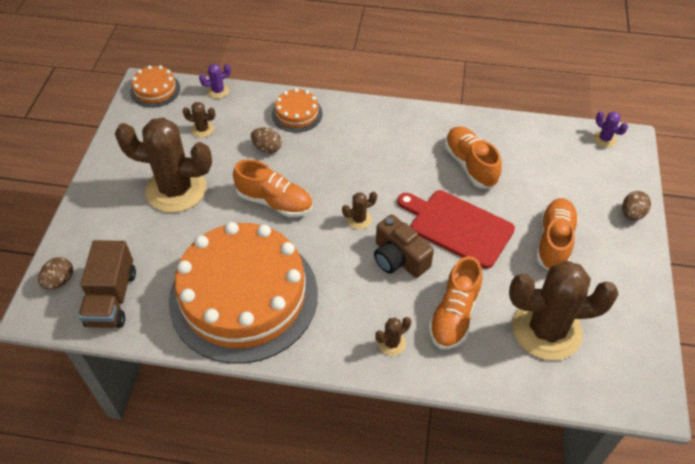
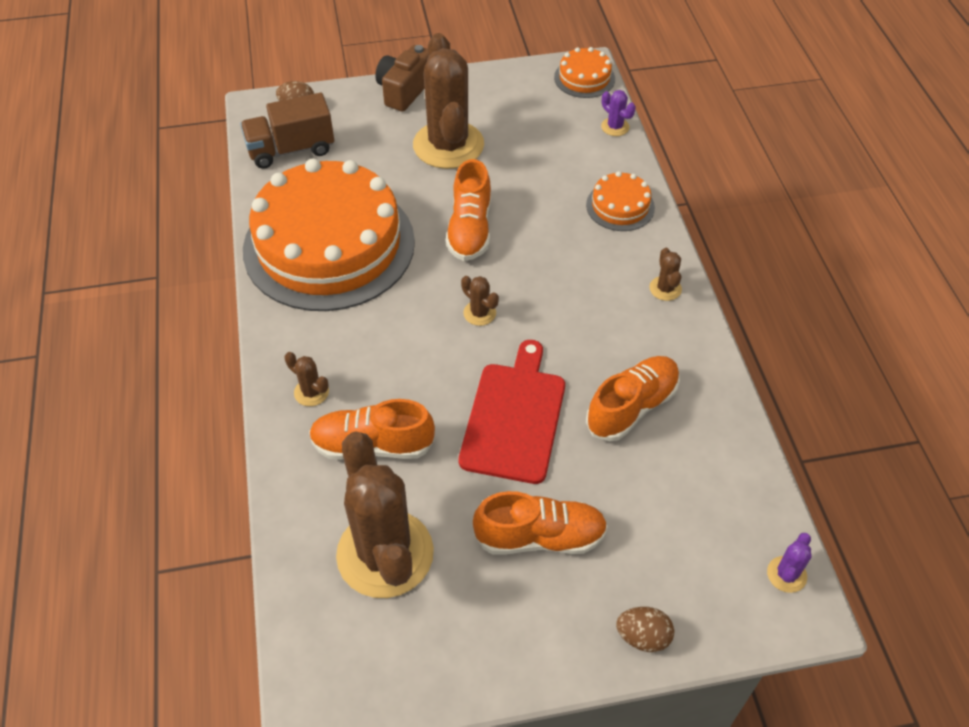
camera: 70 degrees right, 0 degrees up
brown cactus [183,102,216,138] -> brown cactus moved to [649,248,682,301]
brown egg [251,128,282,154] -> none
brown camera [374,214,434,278] -> brown camera moved to [375,45,428,112]

